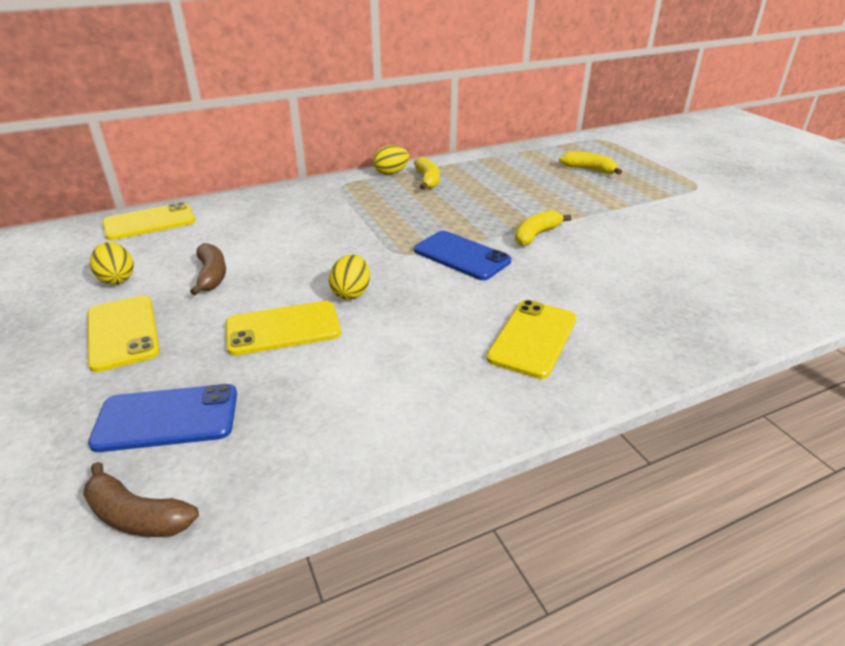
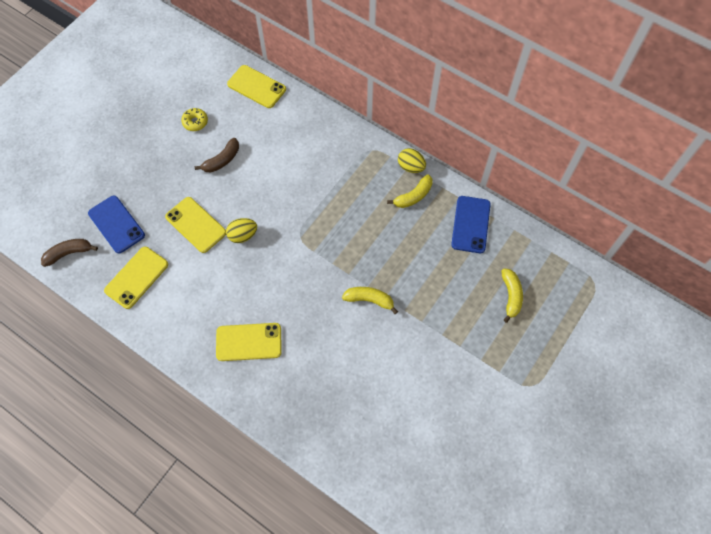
camera: 60 degrees right, 30 degrees up
brown banana [83,462,199,537] -> brown banana turned 75 degrees clockwise [41,239,98,267]
yellow phone [87,295,160,372] -> yellow phone moved to [104,247,168,309]
yellow egg [90,242,134,285] -> yellow donut [181,108,208,131]
blue phone [414,231,511,280] -> blue phone moved to [451,196,491,253]

